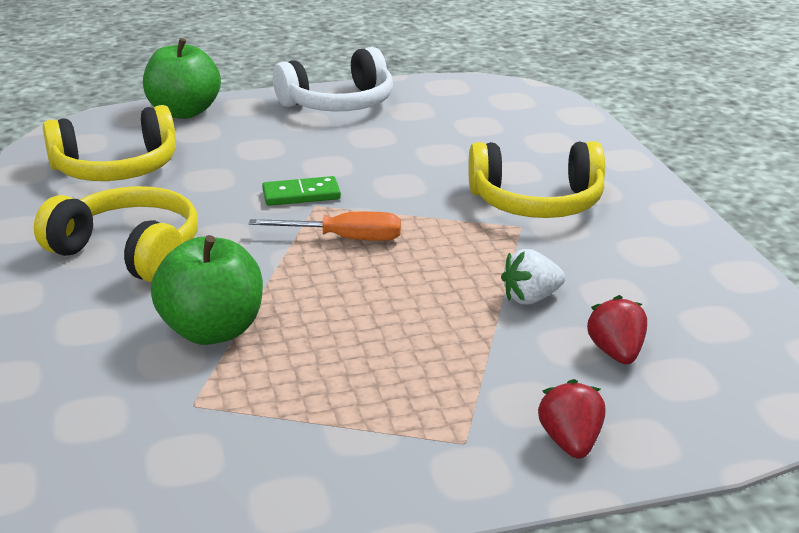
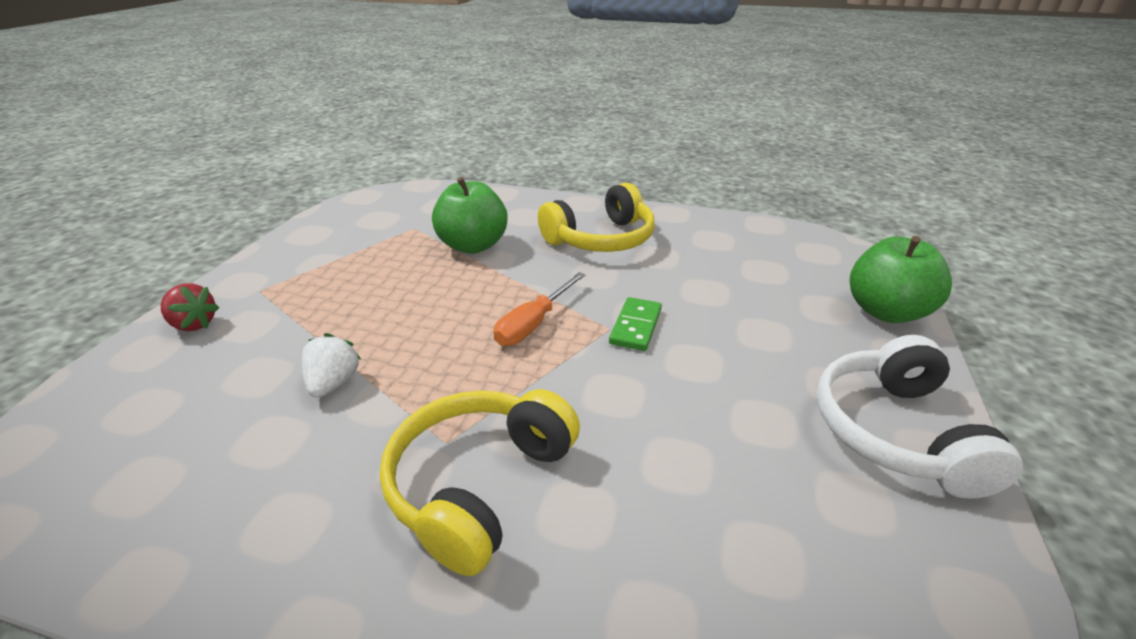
camera: 120 degrees right, 5 degrees up
yellow headphones [43,105,176,181] -> none
red strawberry [587,295,647,364] -> none

